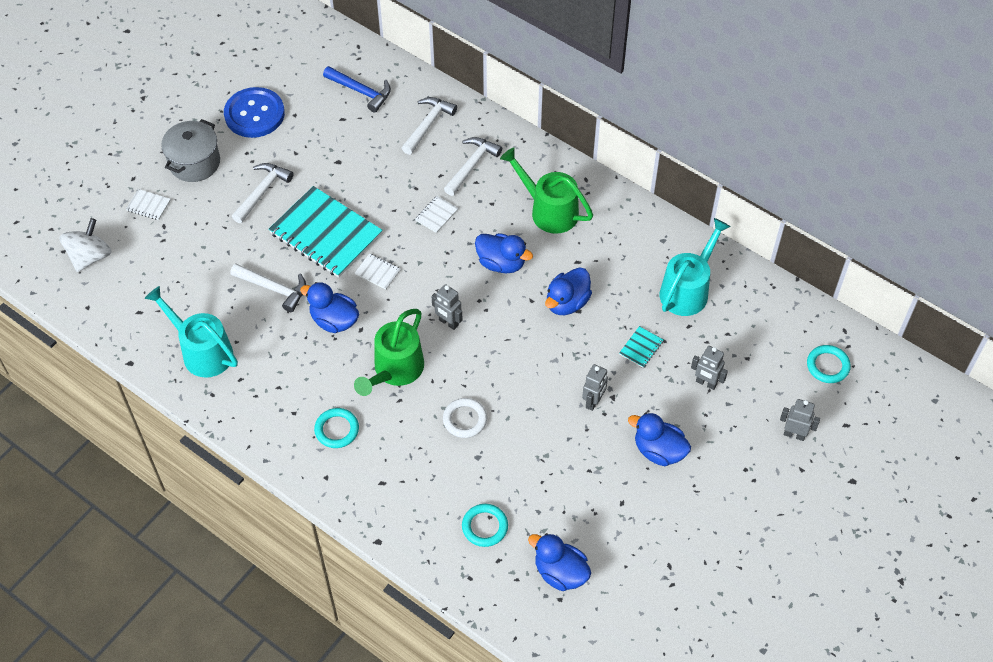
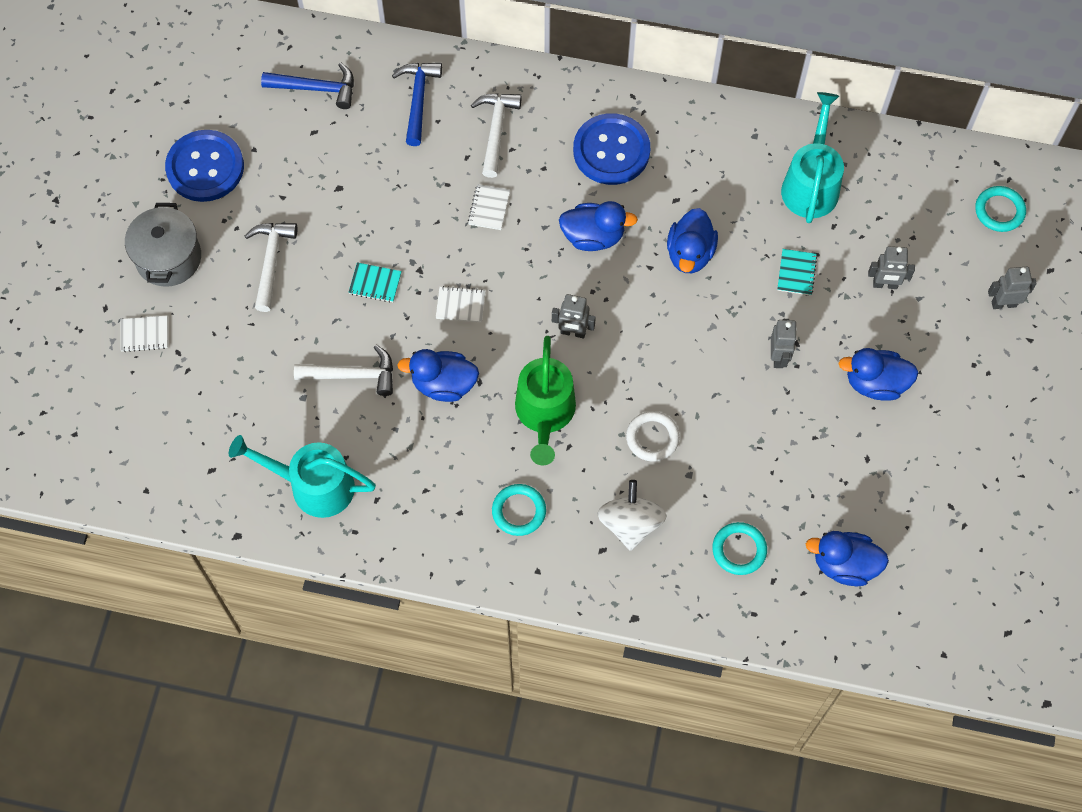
camera: 25 degrees left, 10 degrees up
white spinning top [59,218,112,272] -> white spinning top moved to [597,480,666,551]
turquoise notebook [269,186,383,278] -> turquoise notebook [348,262,402,303], size x0.40
white hammer [402,97,457,155] -> blue hammer [392,63,442,146]
green watering can [500,147,593,234] -> blue button [573,113,650,185]

